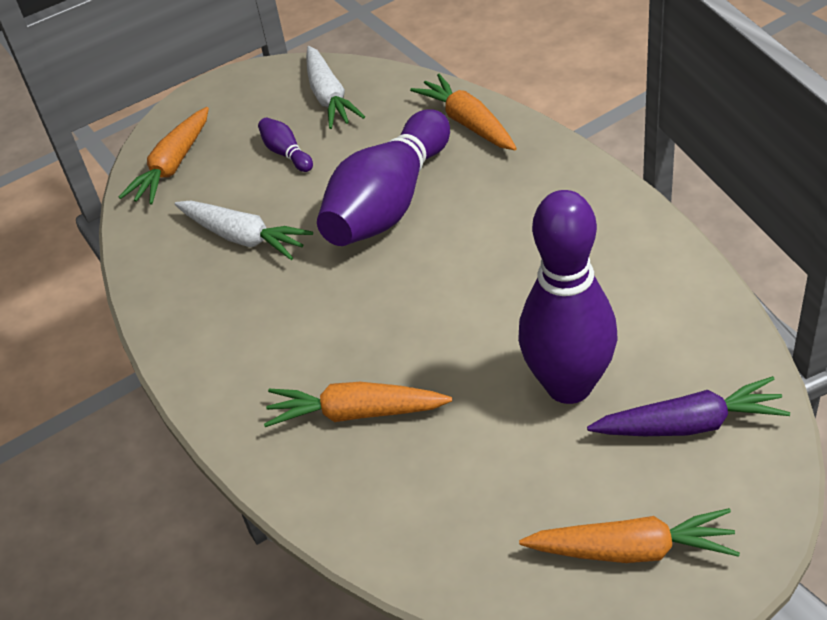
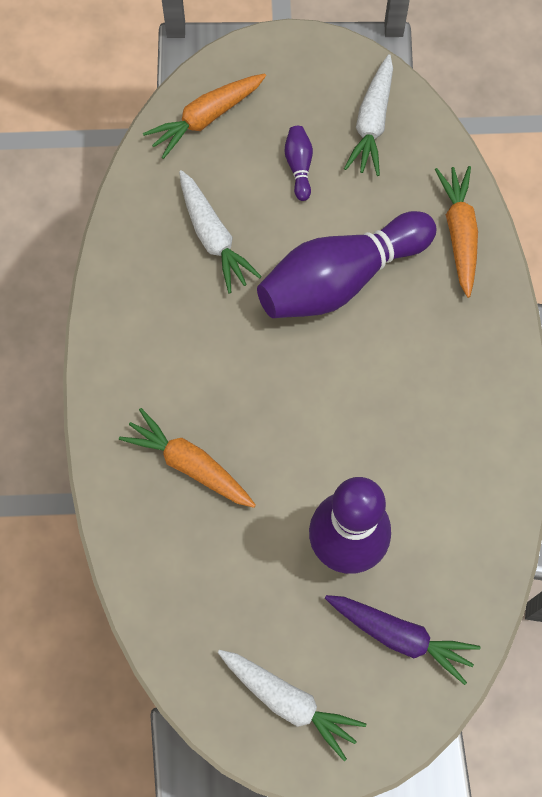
camera: 25 degrees right, 25 degrees up
orange carrot [519,508,740,563] -> white carrot [218,650,366,761]

